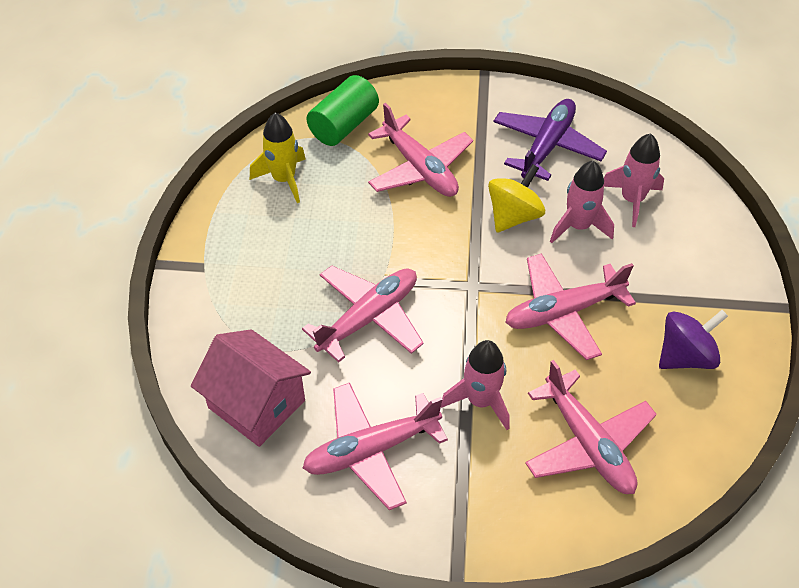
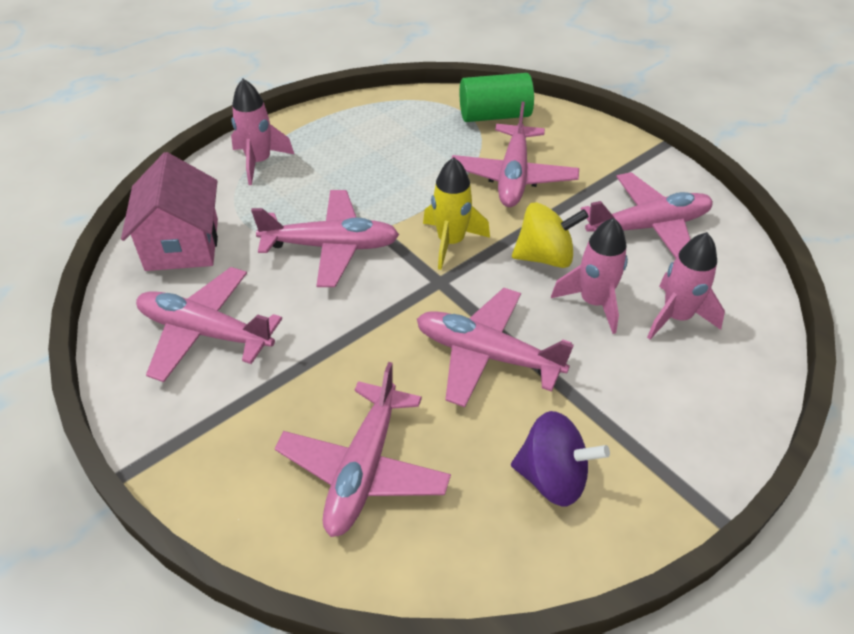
camera: 45 degrees right, 5 degrees down
yellow rocket [250,113,306,203] -> yellow rocket moved to [423,157,490,270]
pink rocket [441,340,510,430] -> pink rocket moved to [231,79,294,185]
purple plane [493,99,607,181] -> pink plane [581,172,713,258]

